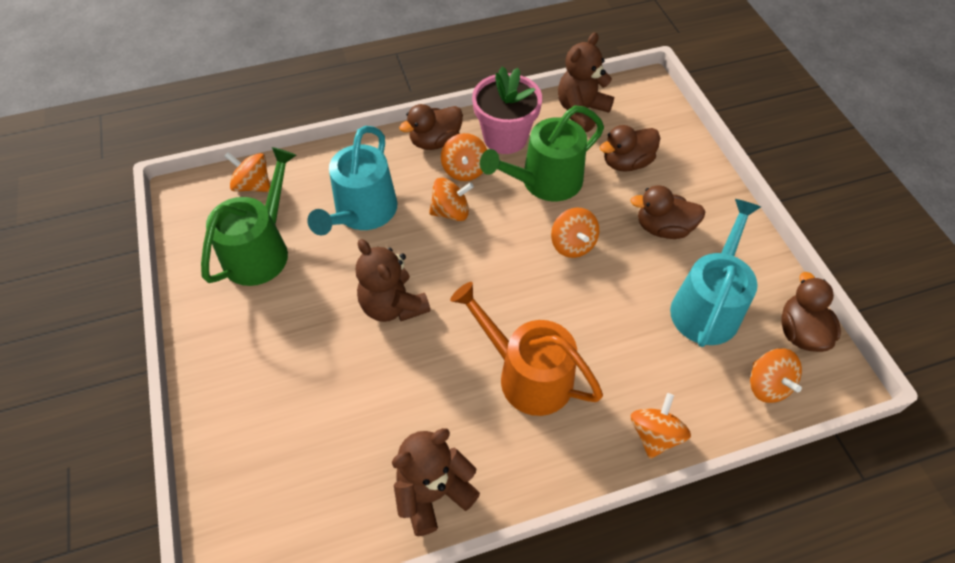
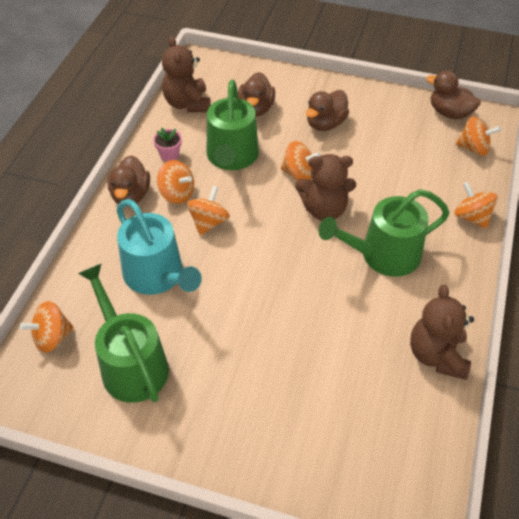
camera: 55 degrees left, 5 degrees down
brown teddy bear [356,239,430,322] -> brown teddy bear moved to [295,154,356,221]
orange watering can [450,282,603,416] -> green watering can [319,189,449,277]
pink flower pot [472,66,542,154] -> pink flower pot [153,127,182,162], size x0.47
turquoise watering can [670,199,761,347] -> none

